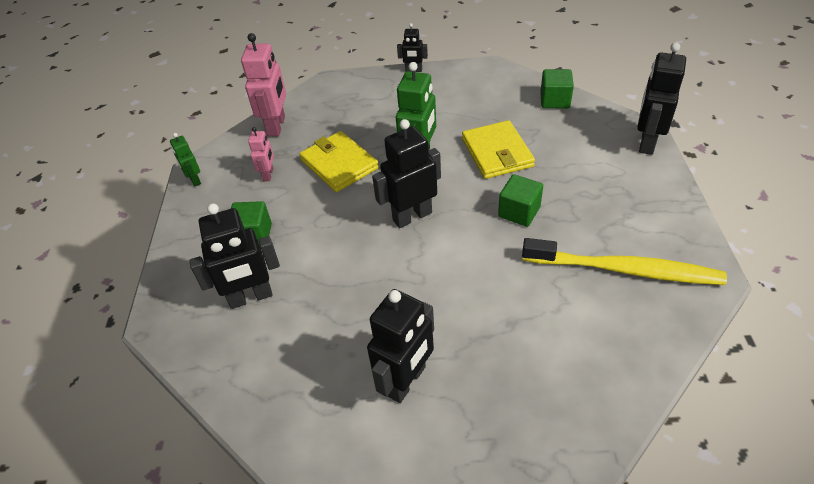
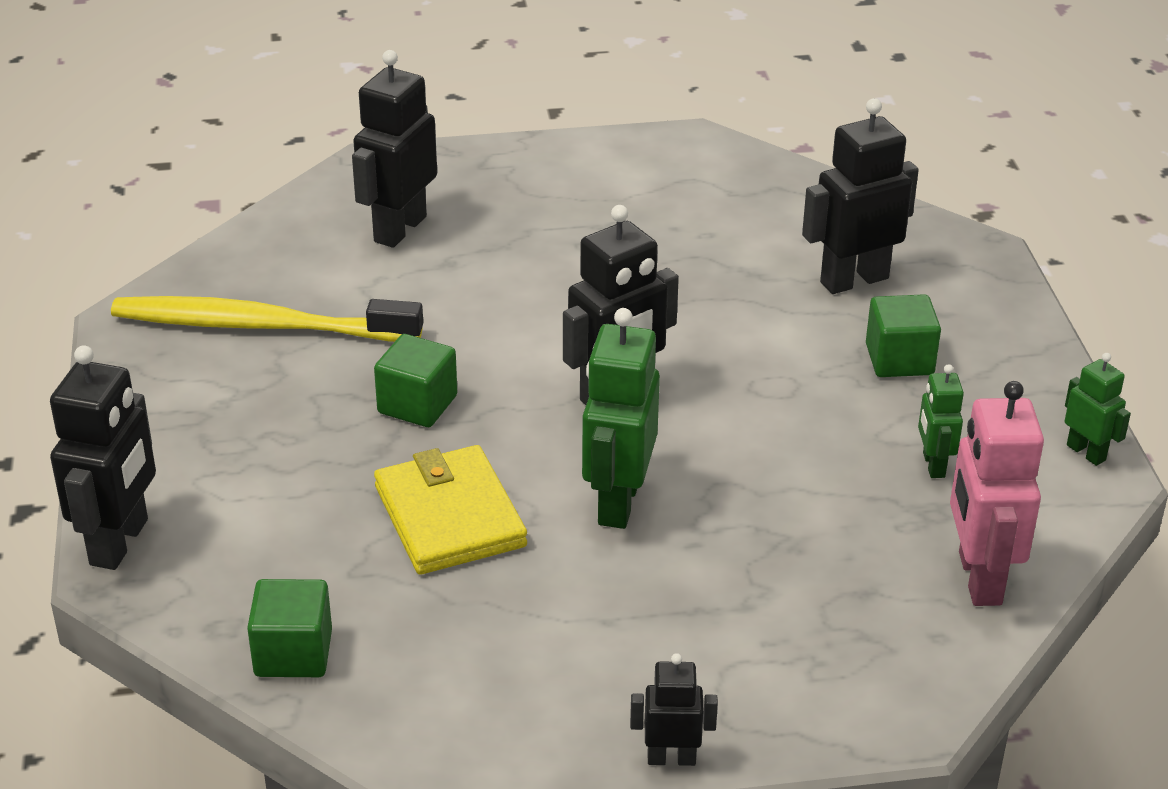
camera: 170 degrees right, 10 degrees down
pink robot [248,127,274,181] -> green robot [918,364,964,478]
yellow wallet [299,131,379,192] -> none
black robot [367,289,434,403] -> black robot moved to [352,50,437,248]

